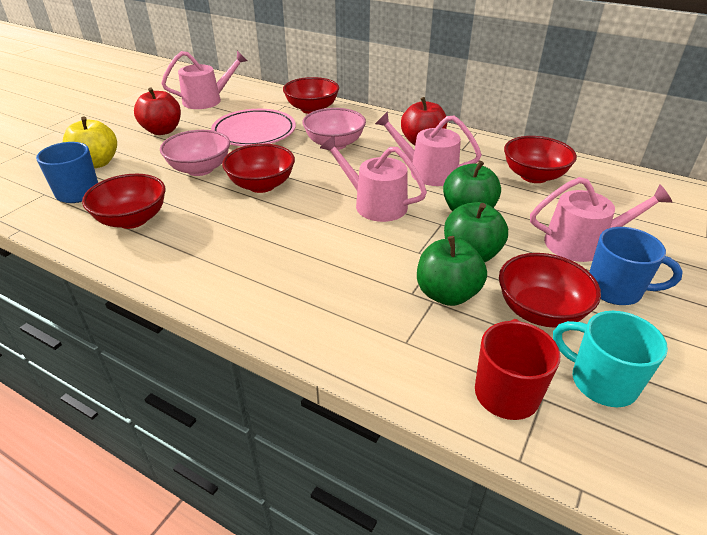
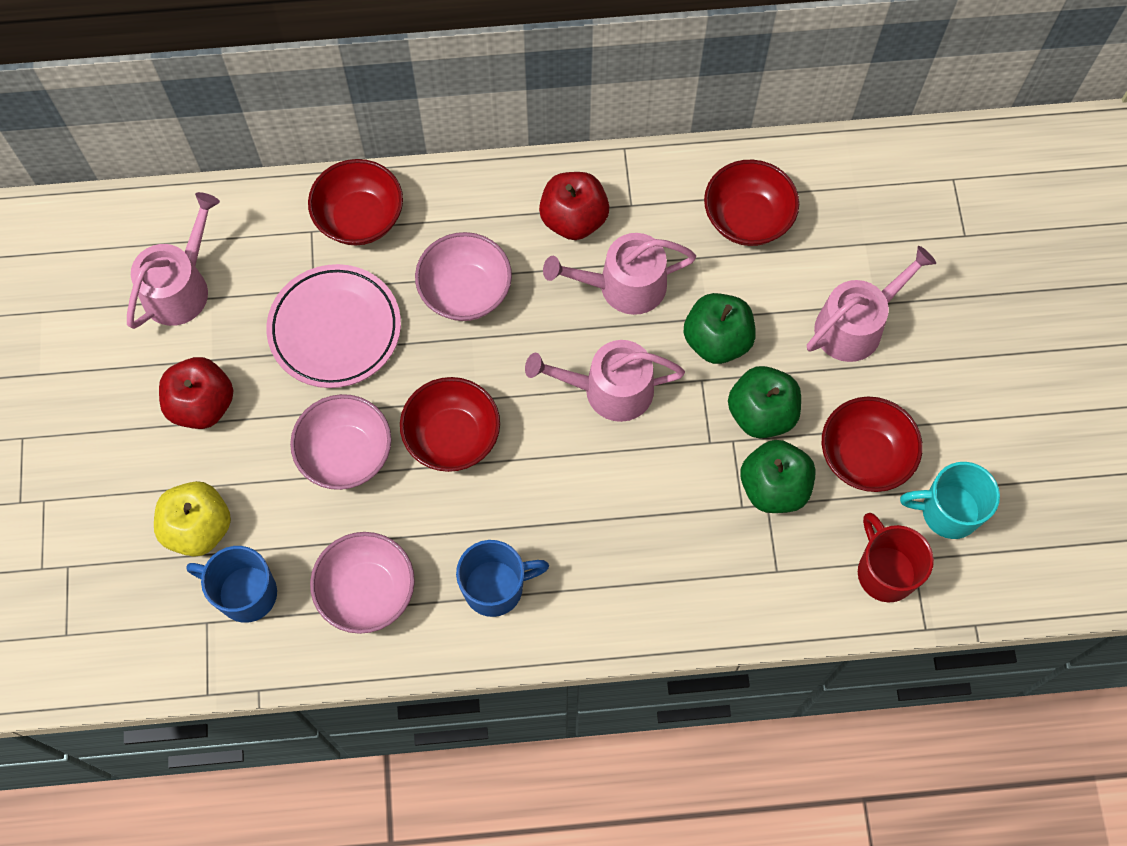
camera: 35 degrees left, 30 degrees up
red bowl [82,174,165,229] -> pink bowl [310,532,415,634]
blue mug [589,227,683,305] -> blue mug moved to [456,540,549,617]

